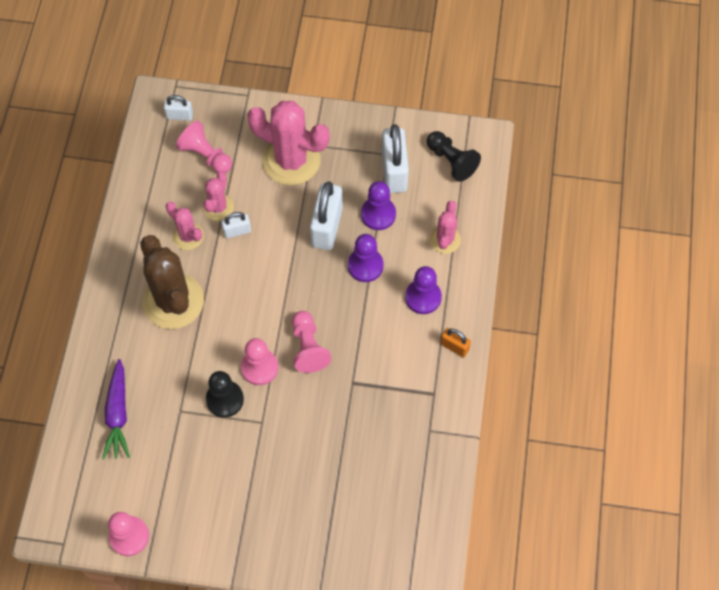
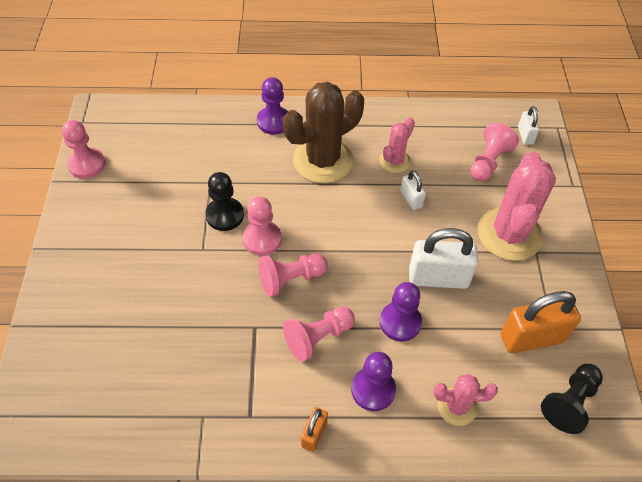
camera: 80 degrees right, 10 degrees down
purple carrot [102,359,130,459] -> none
pink cactus [203,172,234,221] -> none
purple pawn [361,181,396,230] -> purple pawn moved to [257,77,288,135]
white padlock [382,124,409,193] -> orange padlock [501,291,581,353]
none -> pink pawn [283,306,355,362]

